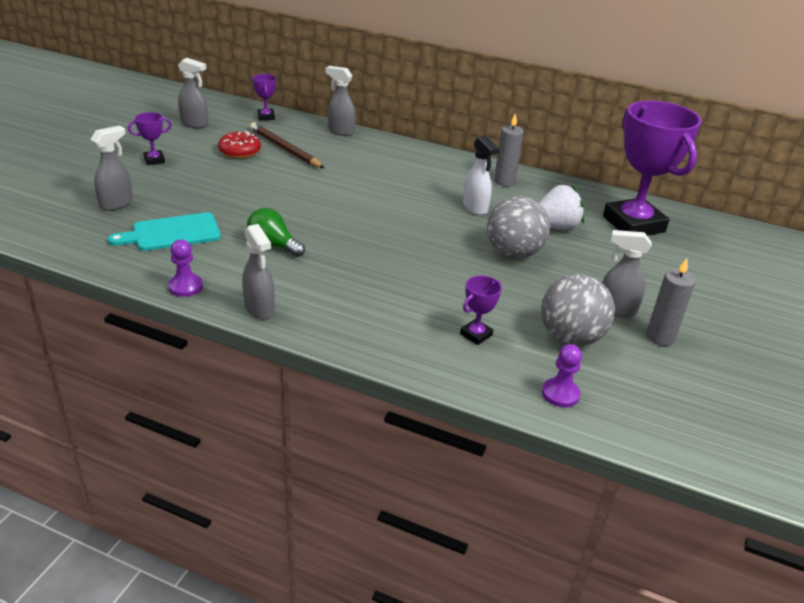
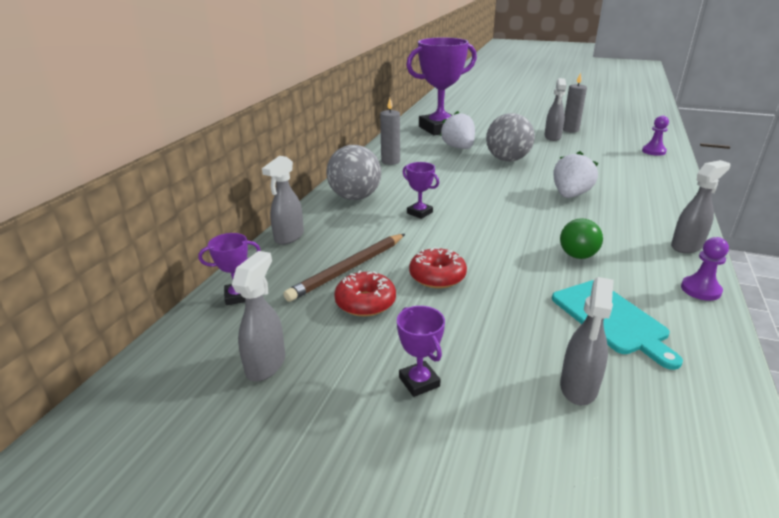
camera: 90 degrees left, 5 degrees down
grey spray bottle [90,126,133,211] -> grey spray bottle turned 105 degrees counterclockwise [560,277,613,405]
purple trophy [460,276,502,345] -> purple trophy moved to [403,162,439,219]
white spray bottle [463,135,499,215] -> none
grey ball [541,274,615,346] -> grey ball moved to [326,145,381,200]
none -> red donut [409,247,467,288]
none -> white strawberry [553,151,598,198]

